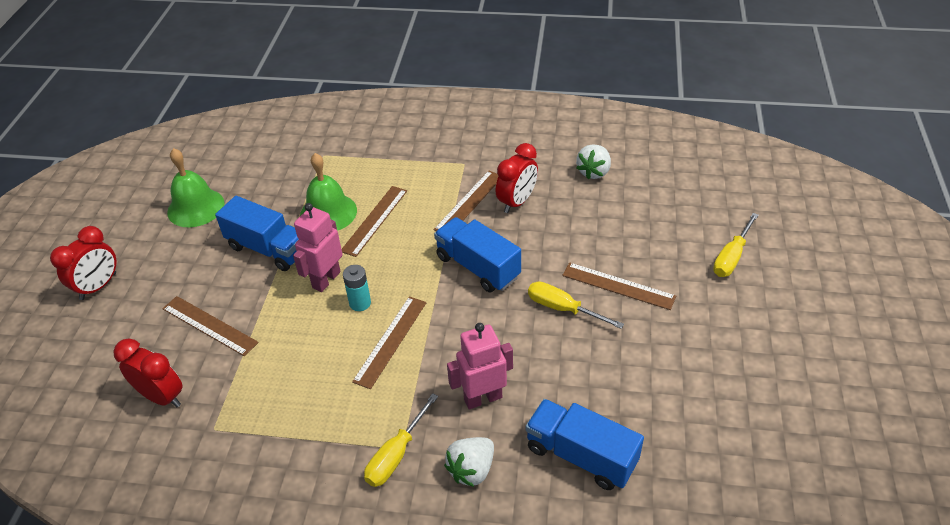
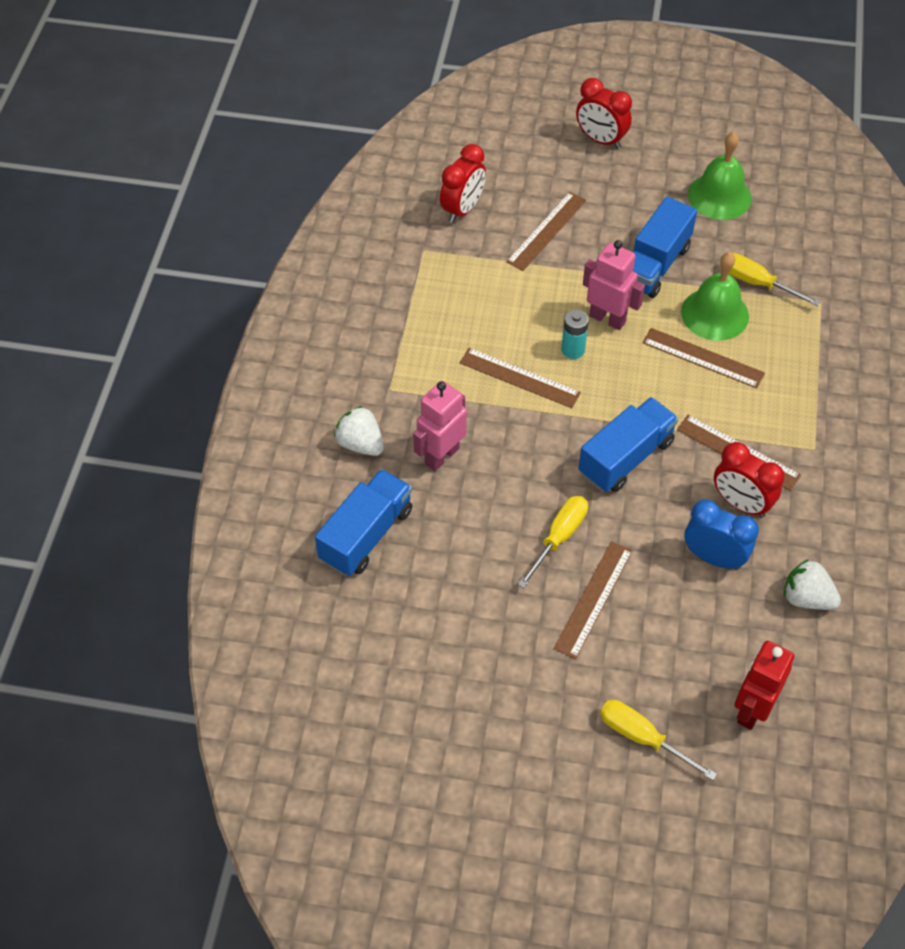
camera: 90 degrees right, 10 degrees up
yellow screwdriver [364,393,438,487] -> yellow screwdriver moved to [728,253,820,306]
pink robot [447,323,513,409] -> pink robot turned 120 degrees counterclockwise [413,381,467,471]
none -> blue clock [684,499,759,570]
none -> red robot [734,641,794,730]

